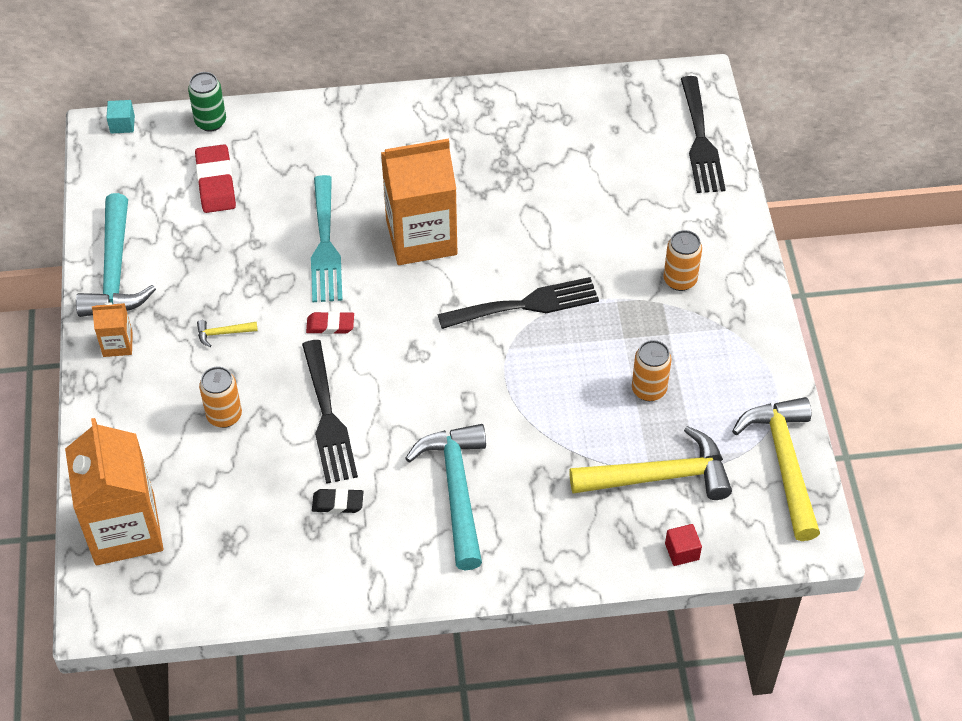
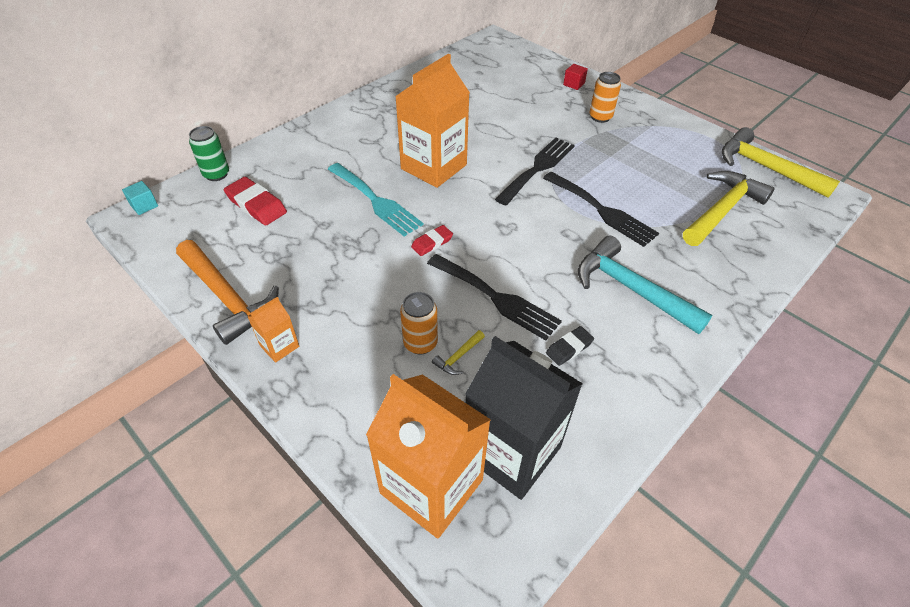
camera: 40 degrees left, 5 degrees down
turquoise hammer [76,193,156,317] -> orange hammer [176,240,279,345]
yellow hammer [197,320,258,347] -> yellow hammer moved to [432,330,485,375]
orange can [632,340,672,401] -> none
red cube [665,524,702,566] -> red cube moved to [563,64,588,90]
black fork [681,76,726,193] -> black fork moved to [543,172,659,247]
none -> black carton [465,336,583,500]

